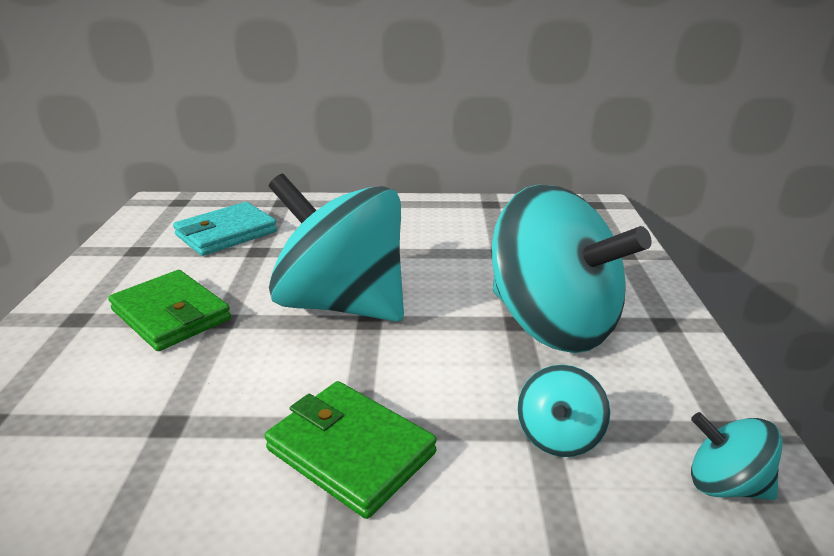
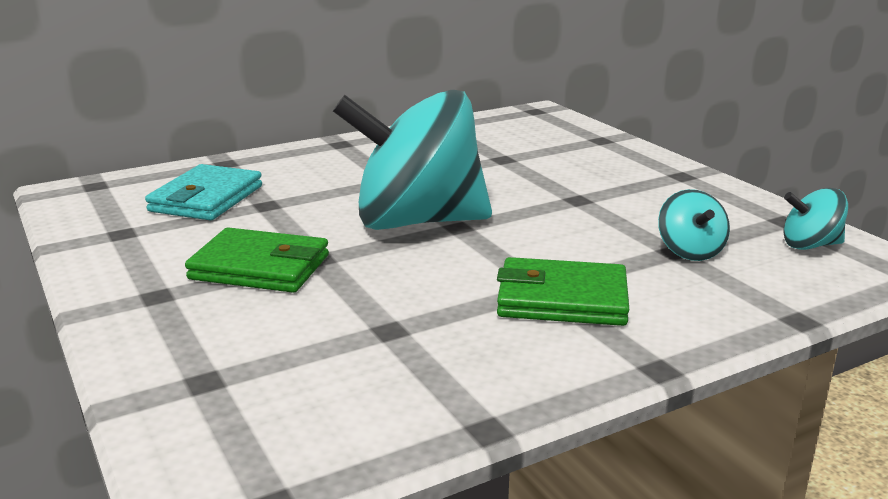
camera: 30 degrees left, 5 degrees down
turquoise spinning top [492,185,652,353] -> none

